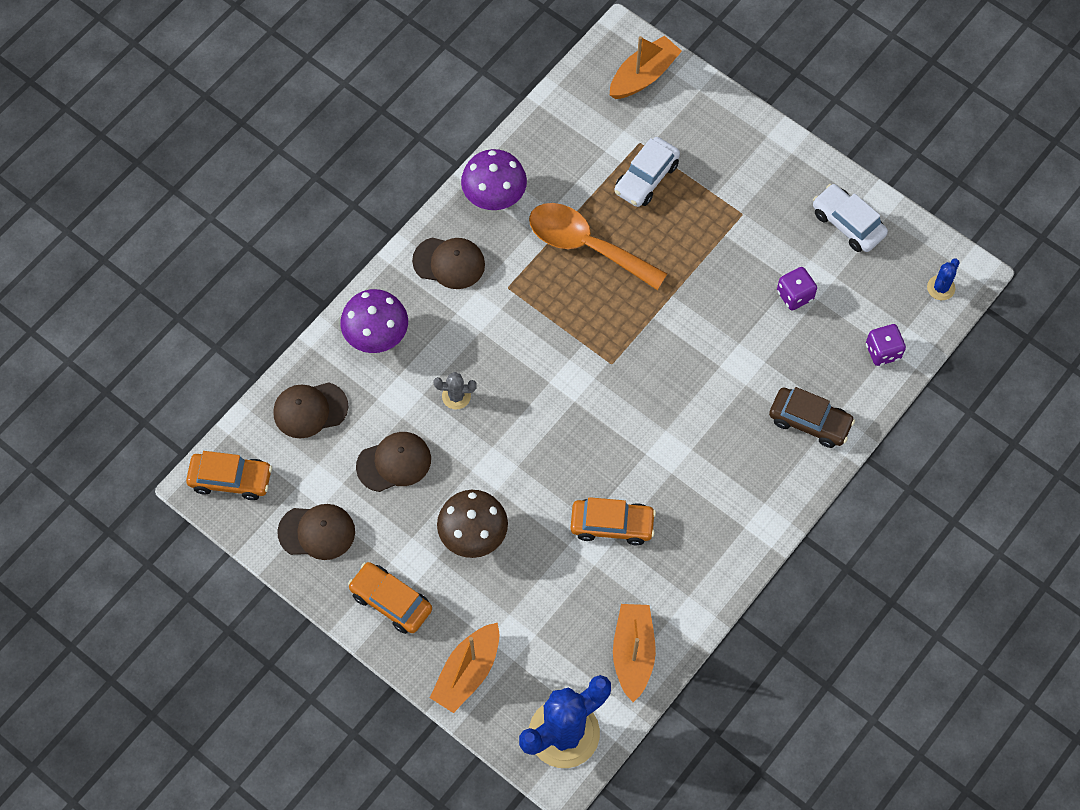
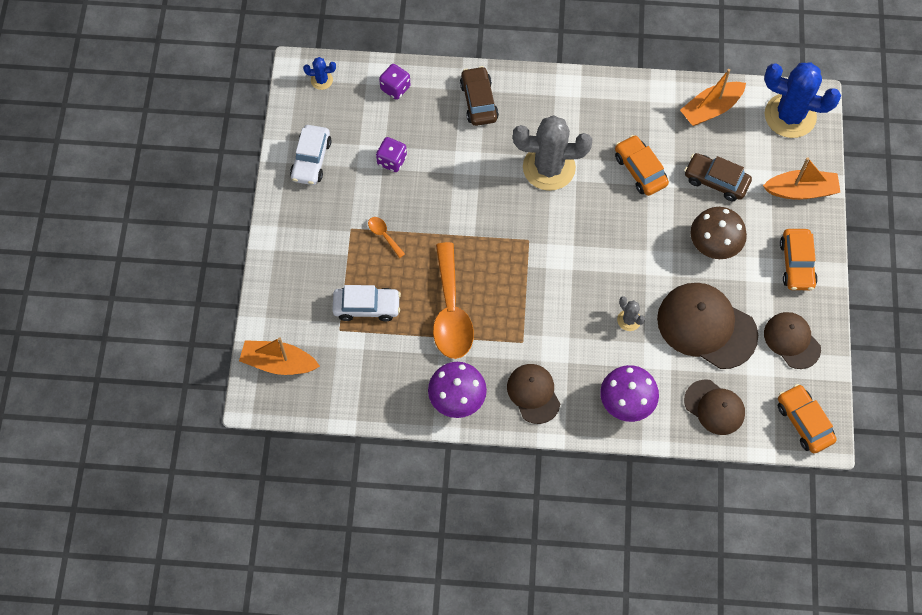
camera: 125 degrees left, 0 degrees up
brown cap [356,432,431,492] -> brown cap [657,283,758,369], size x1.66
none -> orange spoon [368,217,405,258]
none -> grey cactus [513,115,592,191]
none -> brown car [684,153,752,201]

